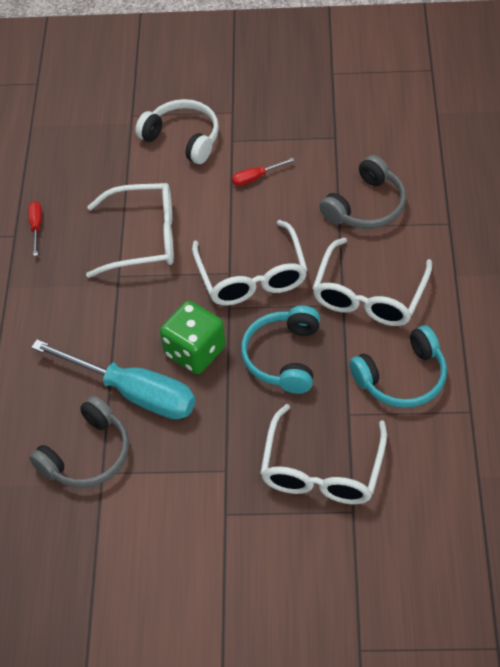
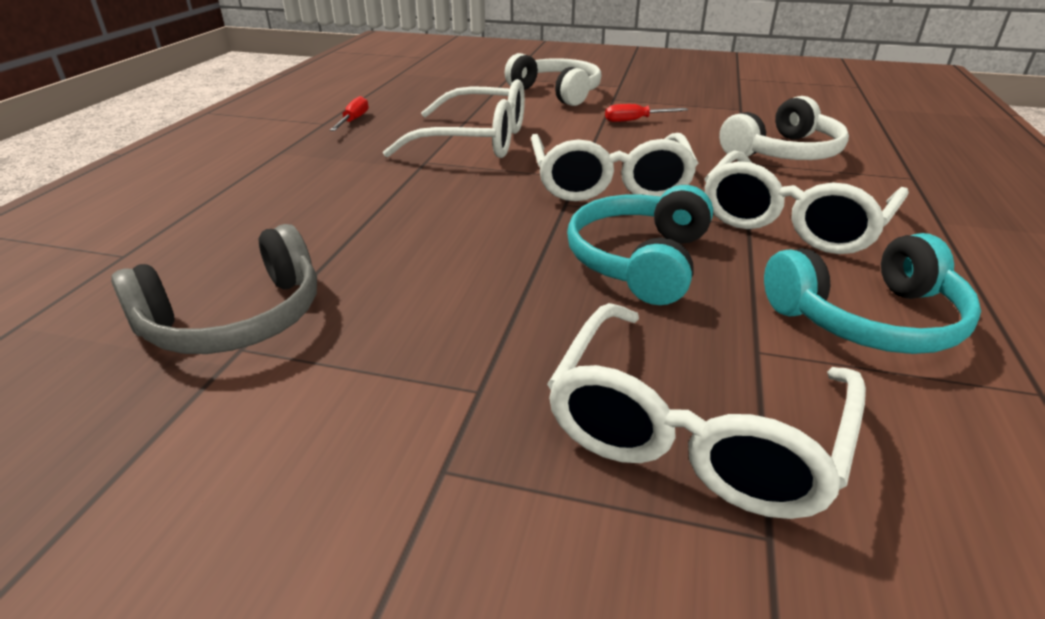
camera: 10 degrees right, 20 degrees down
turquoise screwdriver [31,340,196,420] -> none
green dice [160,301,226,374] -> none
grey headphones [319,155,406,229] -> white headphones [719,96,849,160]

